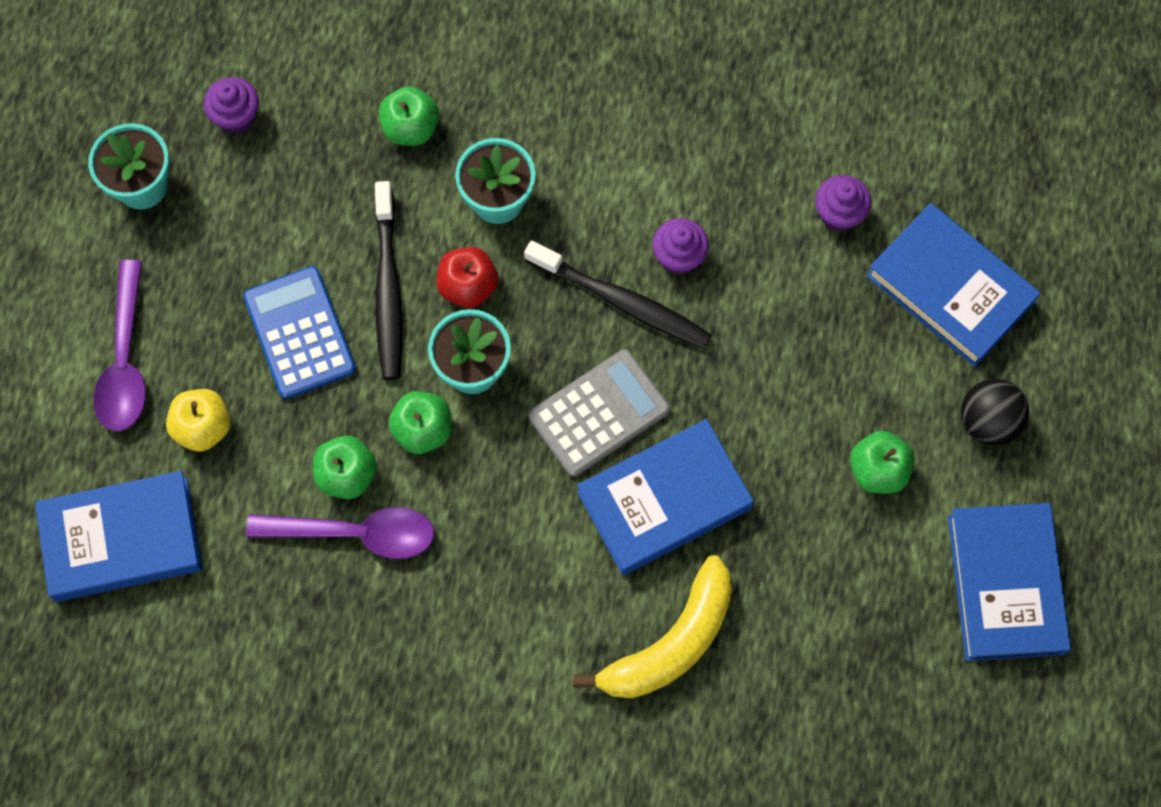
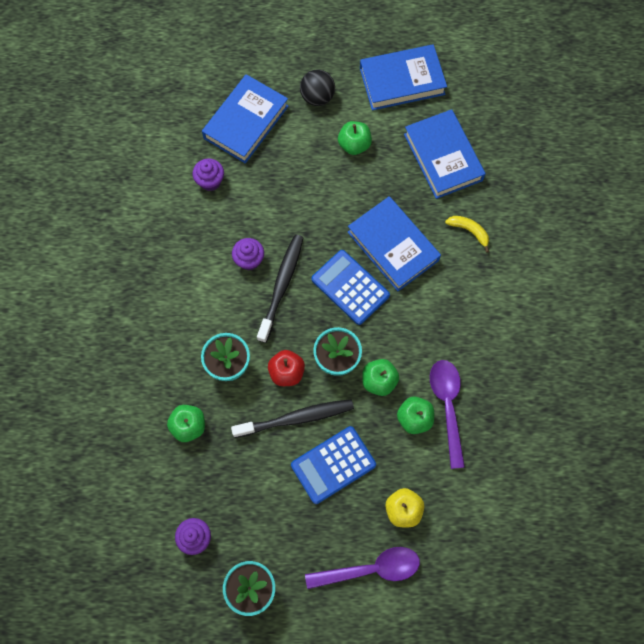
camera: 100 degrees left, 0 degrees up
blue book [35,471,203,602] -> blue book moved to [404,109,486,199]
grey calculator [529,349,670,477] -> blue calculator [312,250,390,325]
yellow banana [573,555,732,698] -> yellow banana [445,216,489,253], size x0.51

